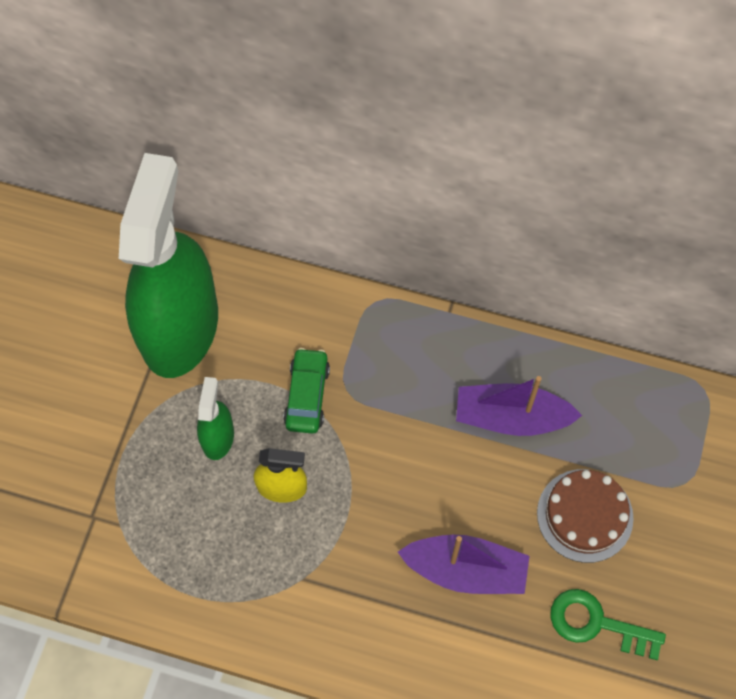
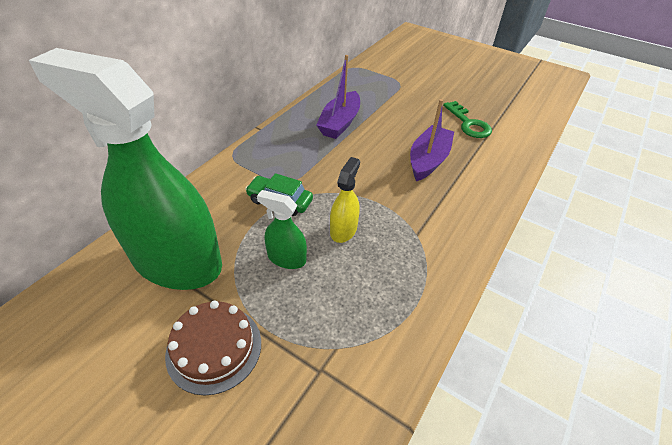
camera: 75 degrees left, 20 degrees down
brown cake [537,469,634,563] -> brown cake moved to [165,301,261,395]
green key [550,589,666,660] -> green key turned 60 degrees counterclockwise [443,101,492,138]

